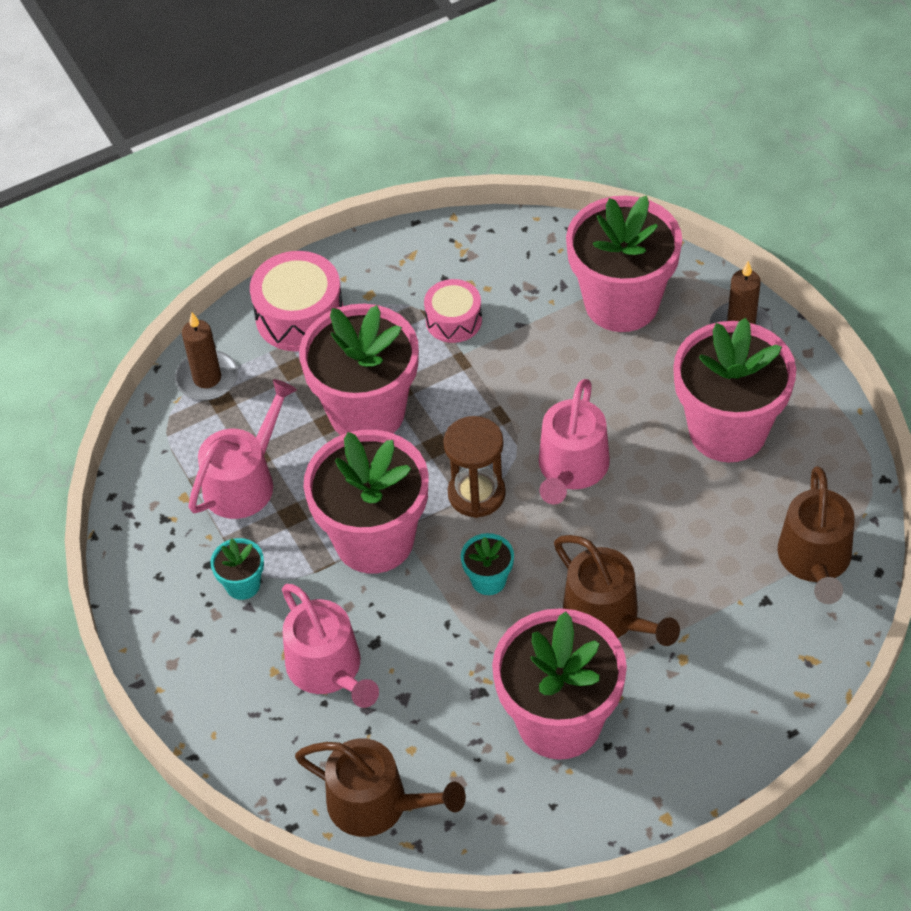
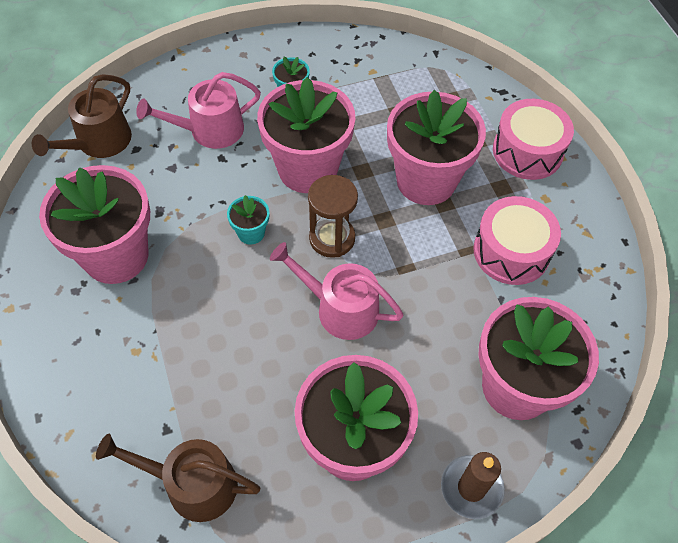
camera: 95 degrees right, 5 degrees up
brown candle [175,312,238,401] -> none
pink watering can [188,379,297,519] -> none
pink drum [424,279,482,343] -> pink drum [474,196,561,285], size x1.59
brown watering can [554,535,680,646] -> none

